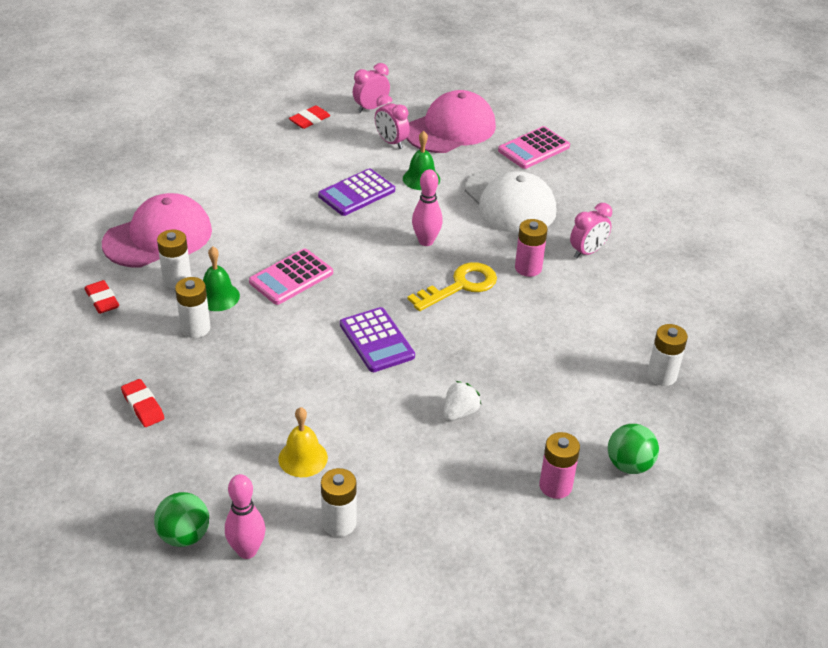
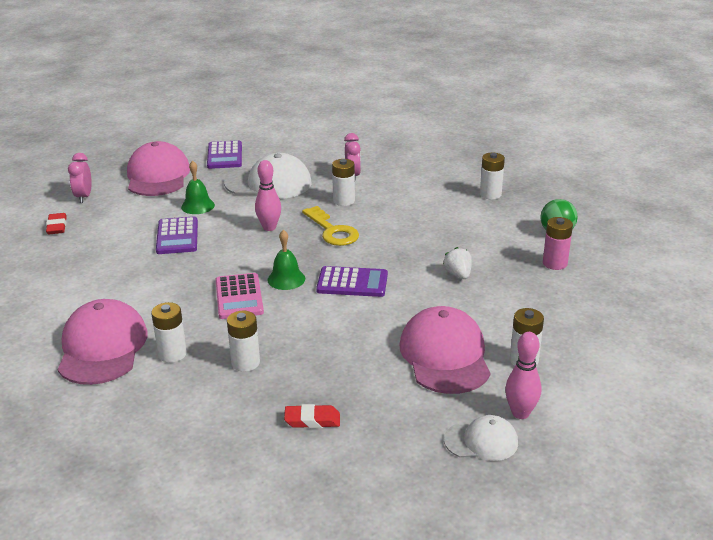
camera: 55 degrees left, 10 degrees down
red eraser [84,280,119,314] -> none
green ball [154,492,209,547] -> white cap [444,415,518,461]
green bell [203,246,240,311] -> green bell moved to [267,230,305,290]
yellow bell [279,407,328,477] -> pink cap [400,306,491,394]
pink clock [375,95,410,149] -> none
yellow key [408,262,497,311] -> yellow key turned 150 degrees clockwise [302,206,359,246]
pink calculator [498,126,570,169] -> purple calculator [207,140,242,169]
pink battery [515,219,548,277] -> white battery [332,159,355,206]

